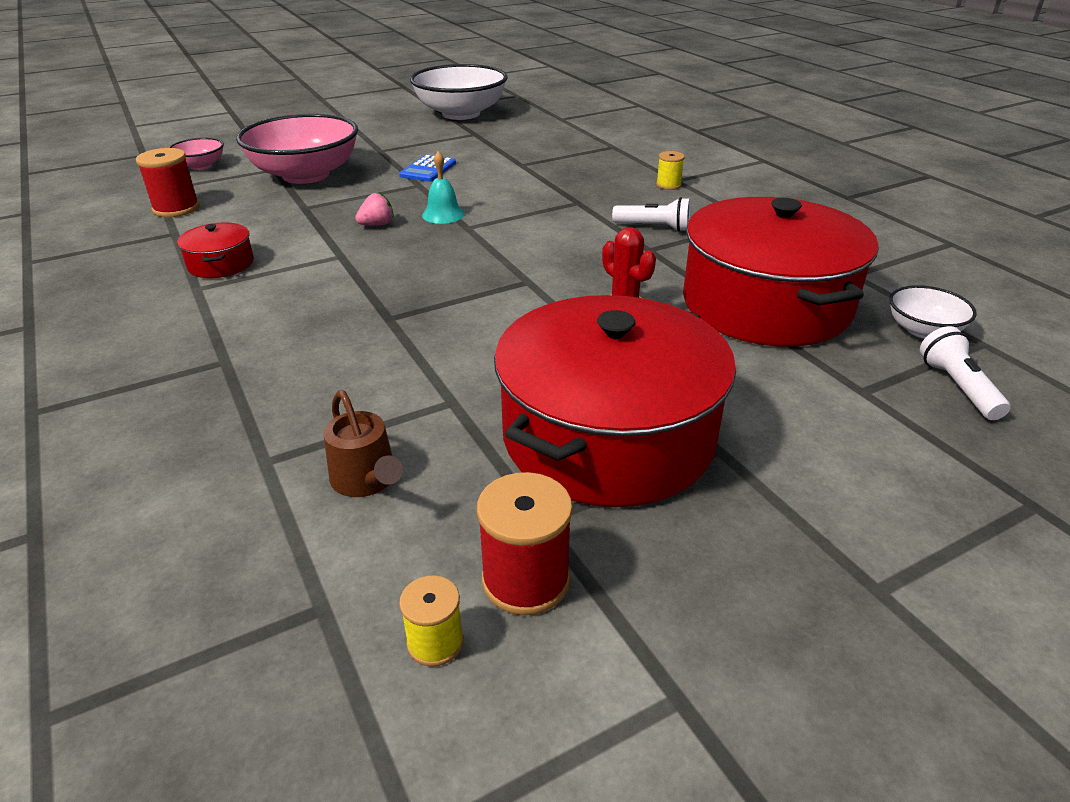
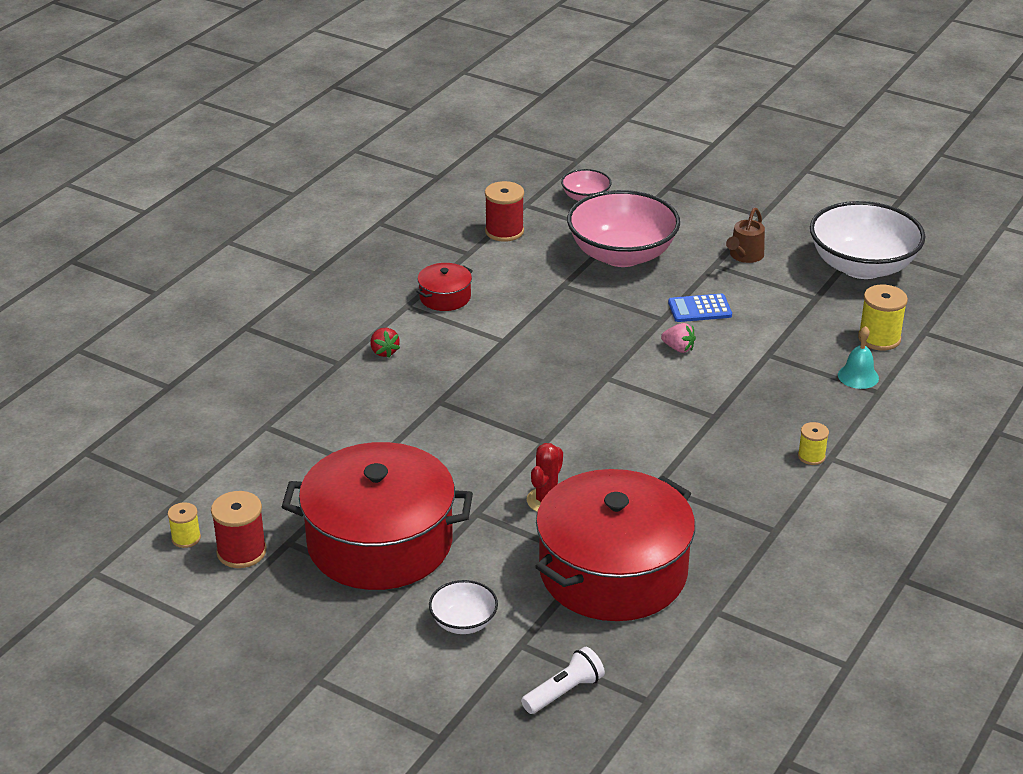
camera: 60 degrees right, 0 degrees up
brown watering can [324,390,403,497] -> brown watering can moved to [726,208,765,263]
pink strawberry [355,192,394,226] -> pink strawberry moved to [661,323,696,353]
turquoise bell [422,151,465,224] -> turquoise bell moved to [838,326,879,389]
white flashlight [612,197,690,232] -> none
white bowl [889,285,976,339] -> white bowl moved to [429,580,498,634]
none -> red strawberry [371,328,400,358]
none -> yellow spool [858,285,908,350]

